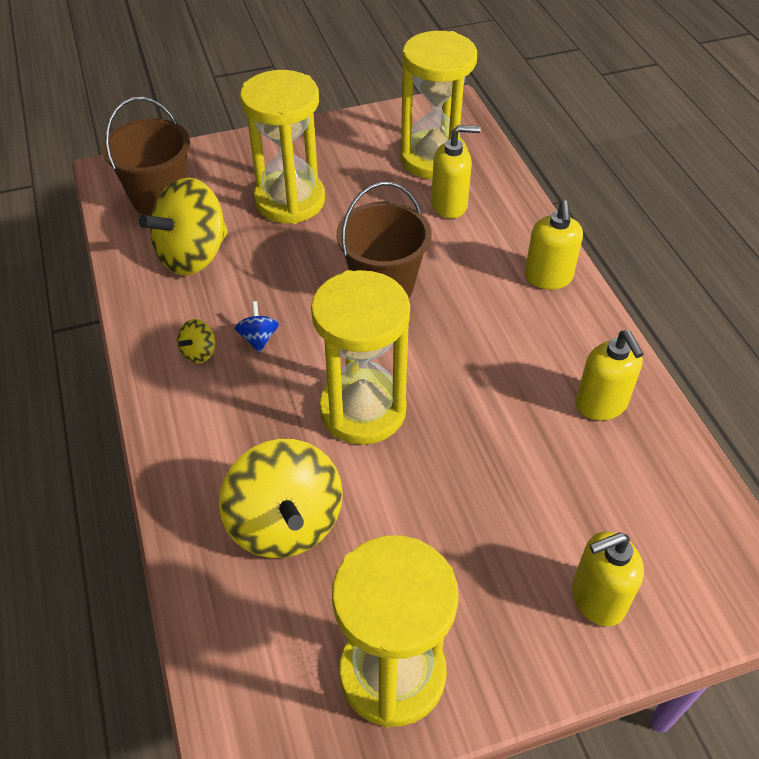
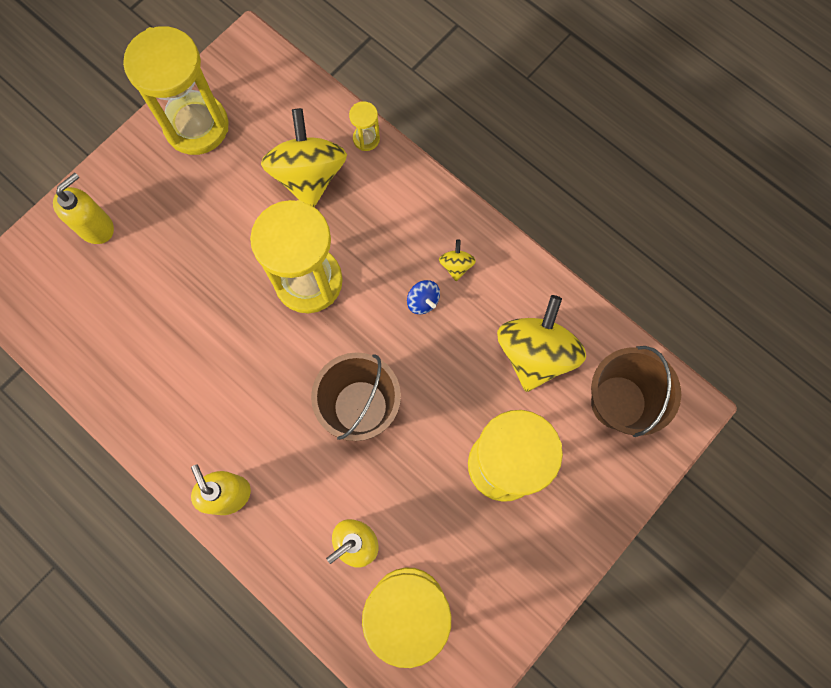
camera: 150 degrees right, 25 degrees up
yellow spinning top [219,439,343,558] -> yellow spinning top turned 45 degrees clockwise [261,108,347,207]
yellow soap dispenser [575,331,643,421] -> none
none -> yellow hourglass [349,101,380,151]

